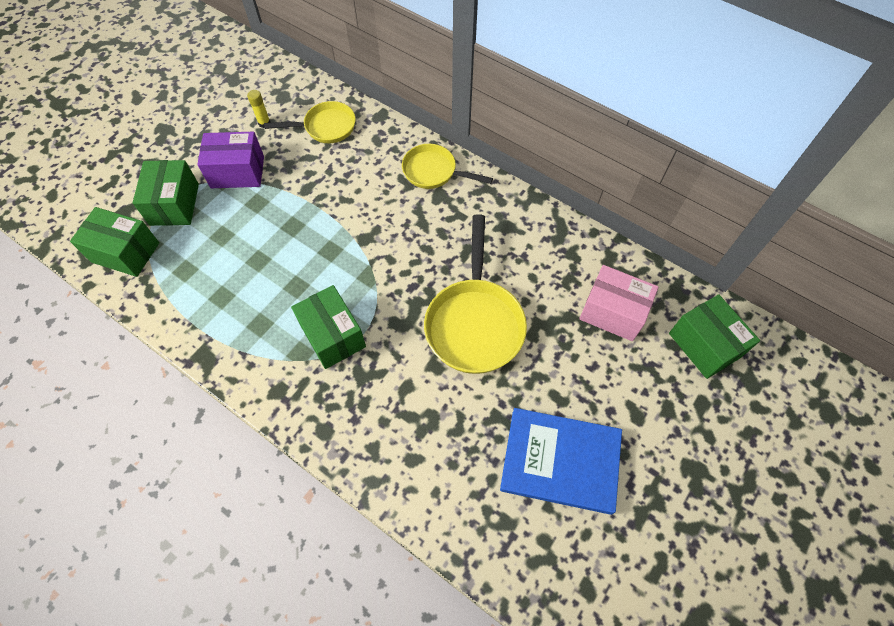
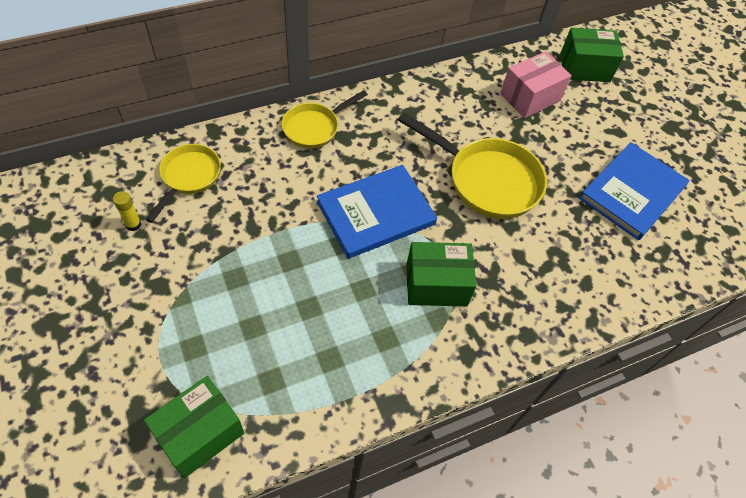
camera: 65 degrees left, 5 degrees down
green box [133,160,199,226] -> none
purple box [197,132,264,188] -> none
none -> blue book [317,165,437,259]

